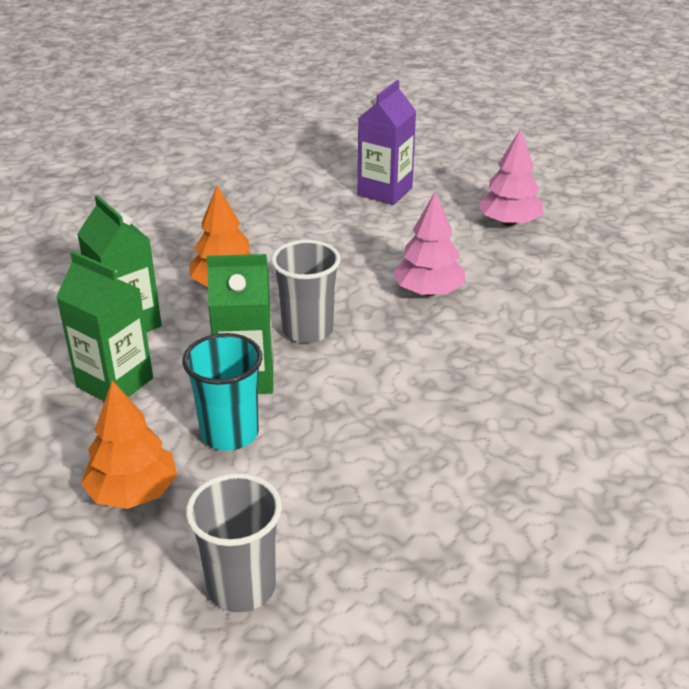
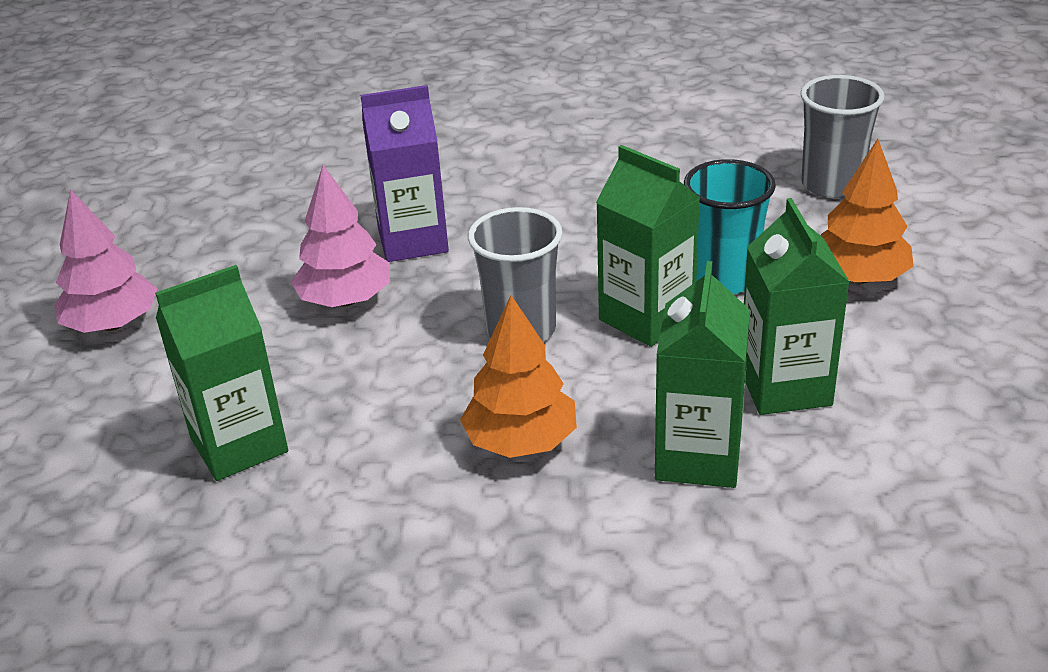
camera: 130 degrees left, 0 degrees up
purple carton [358,80,417,205] -> purple carton moved to [360,85,449,262]
none -> green carton [155,265,288,481]

